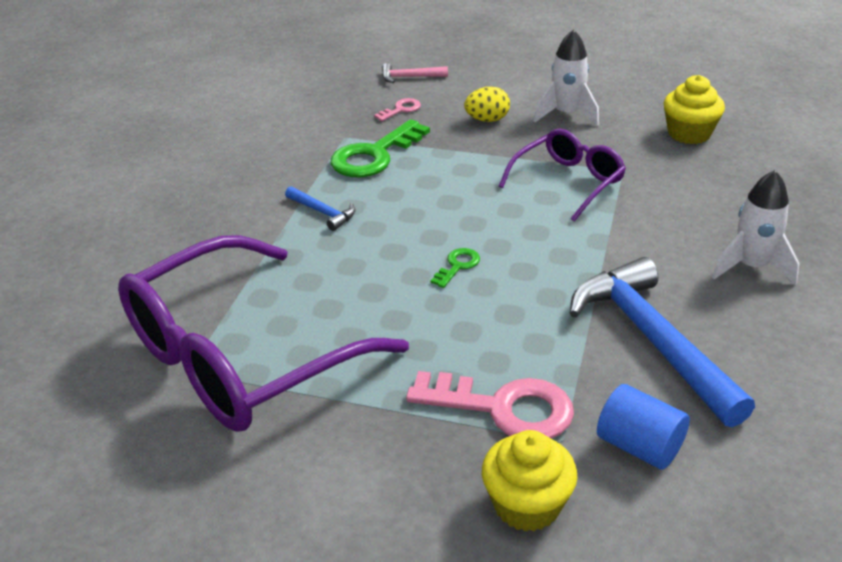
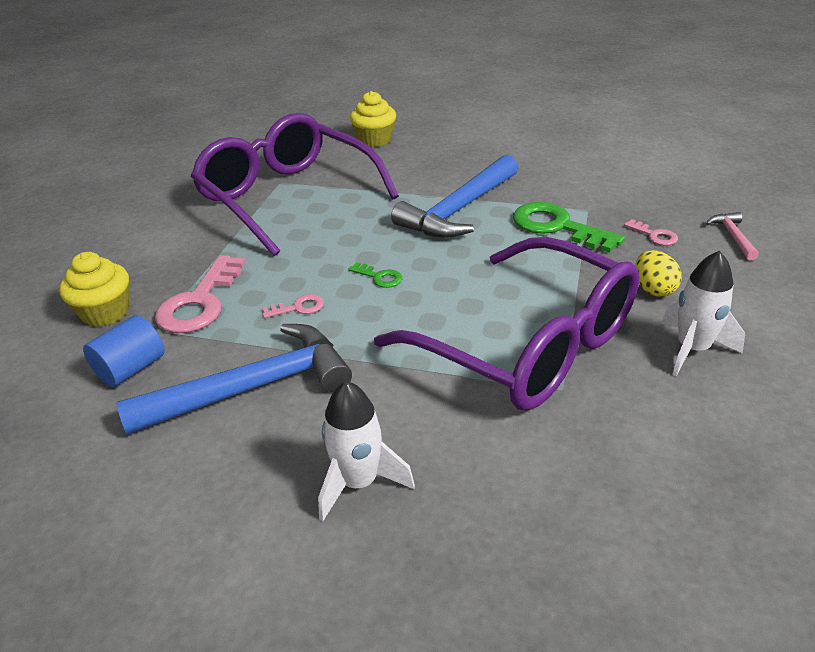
camera: 90 degrees right, 0 degrees up
blue hammer [285,186,355,231] -> blue hammer [391,155,518,238], size x2.28
purple glasses [499,129,626,222] -> purple glasses [374,237,639,411], size x1.91
yellow cupcake [664,75,725,144] -> yellow cupcake moved to [350,91,396,147]
none -> pink key [262,294,324,318]

